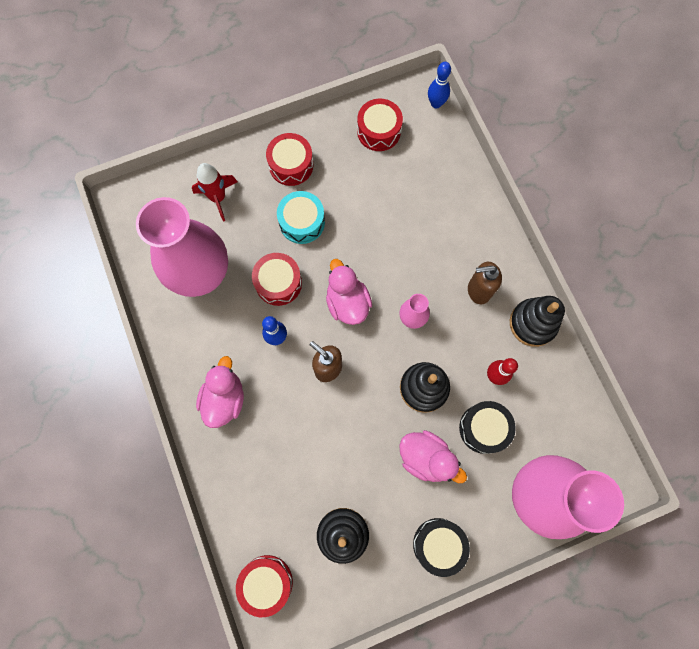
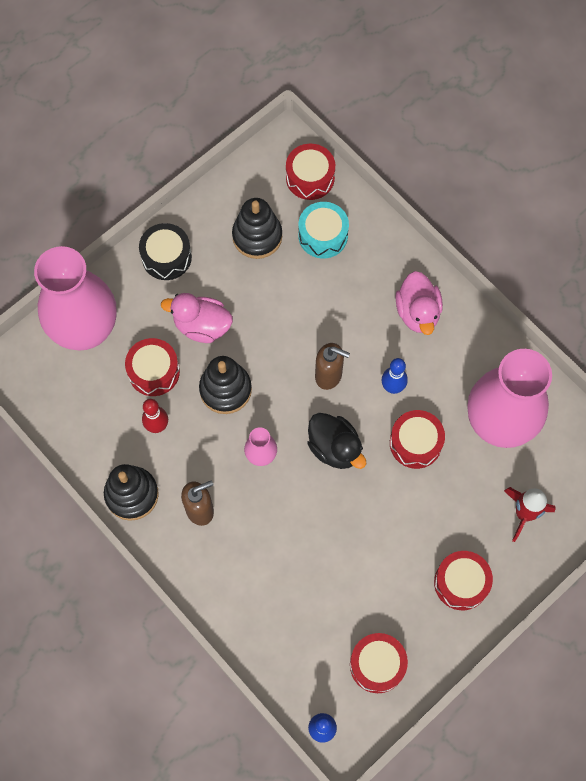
camera: 160 degrees right, 5 degrees down
turquoise drum [277,191,325,244] -> turquoise drum moved to [298,202,349,259]
pink duck [326,259,372,325] -> black duck [307,413,366,469]
black drum [459,401,516,454] -> red drum [125,338,180,396]

